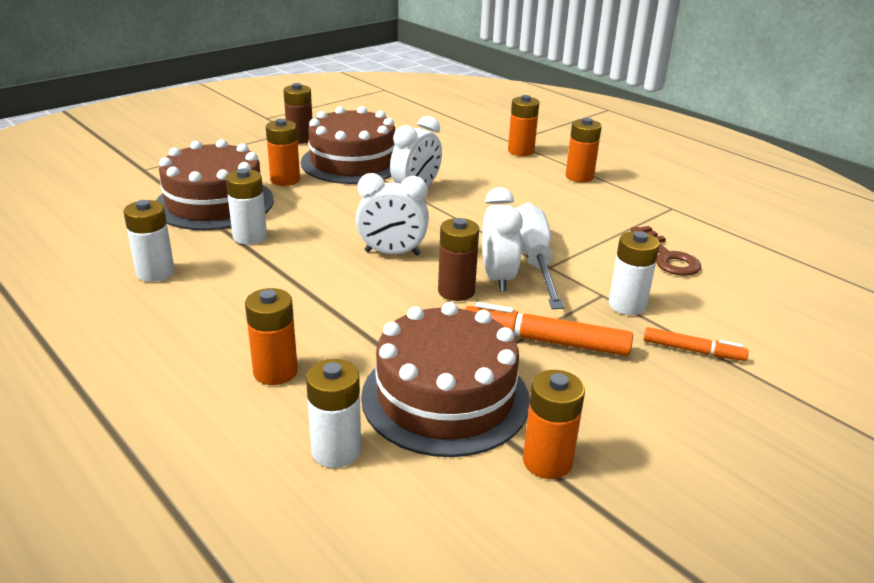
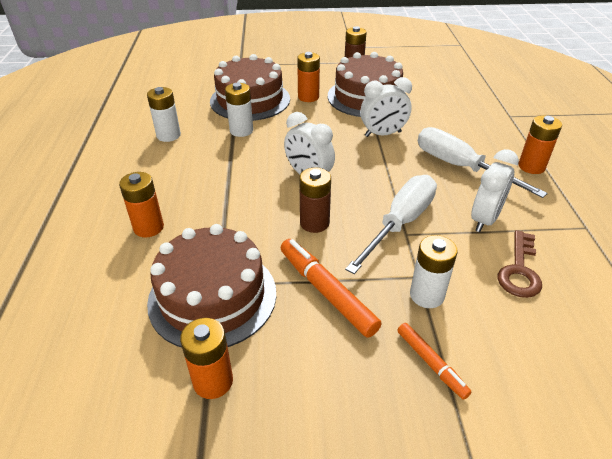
camera: 40 degrees right, 10 degrees up
white battery [306,359,361,468] -> none
white clock [482,187,523,292] -> white clock moved to [471,149,519,232]
orange battery [508,95,539,156] -> none
none -> white screwdriver [418,127,548,198]

